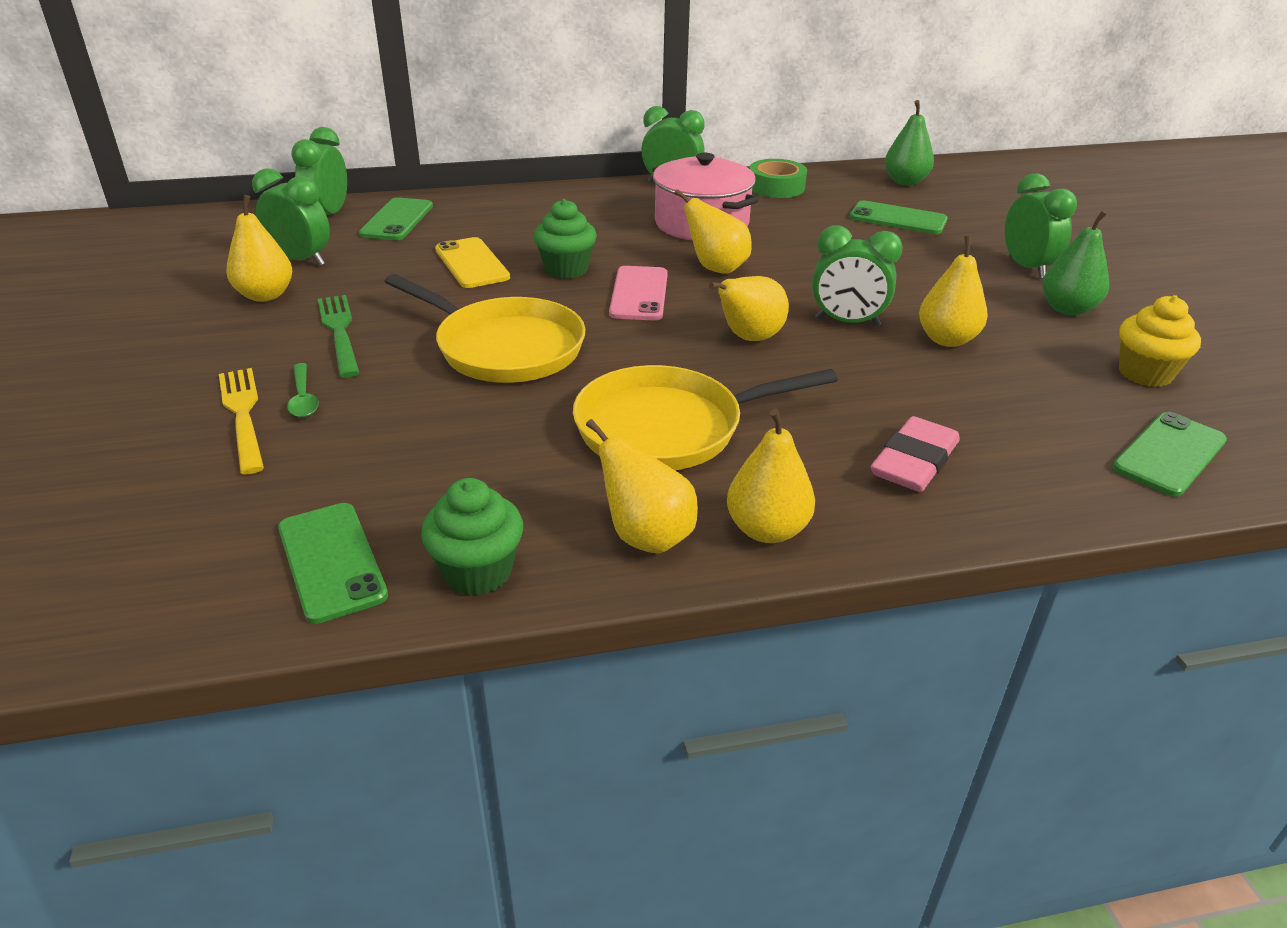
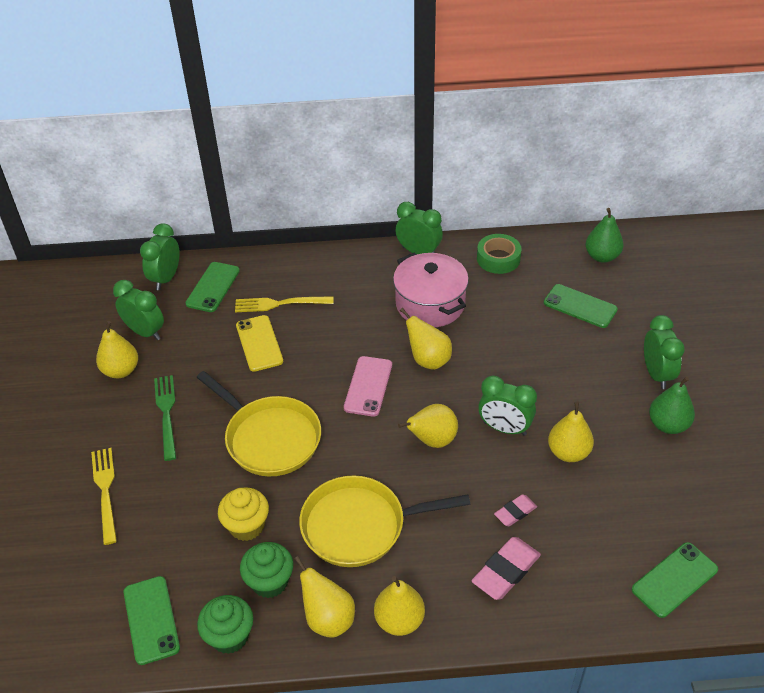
camera: 10 degrees right, 10 degrees up
green spoon [287,363,319,417] -> none
green cupcake [534,199,597,279] -> green cupcake moved to [240,542,293,598]
yellow cupcake [1119,295,1201,387] -> yellow cupcake moved to [218,487,269,541]
none -> yellow fork [235,296,333,312]
none -> pink eraser [494,494,537,526]

